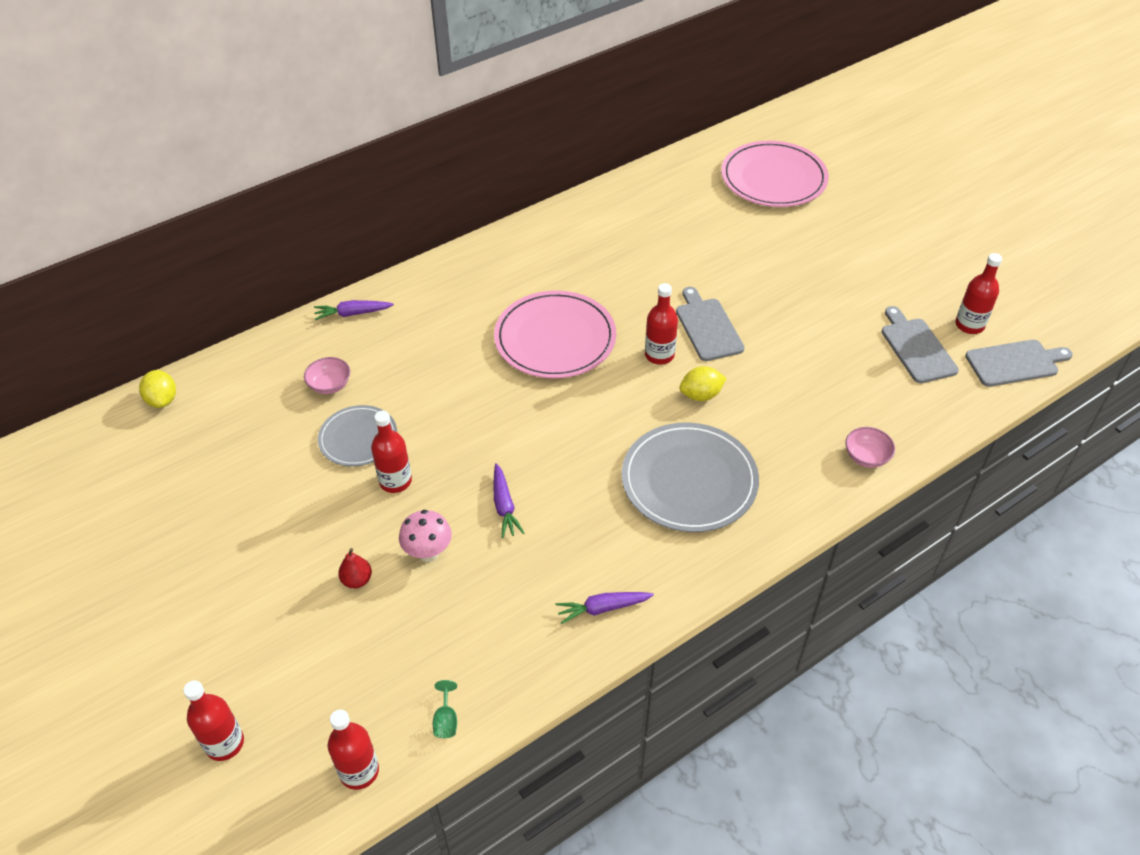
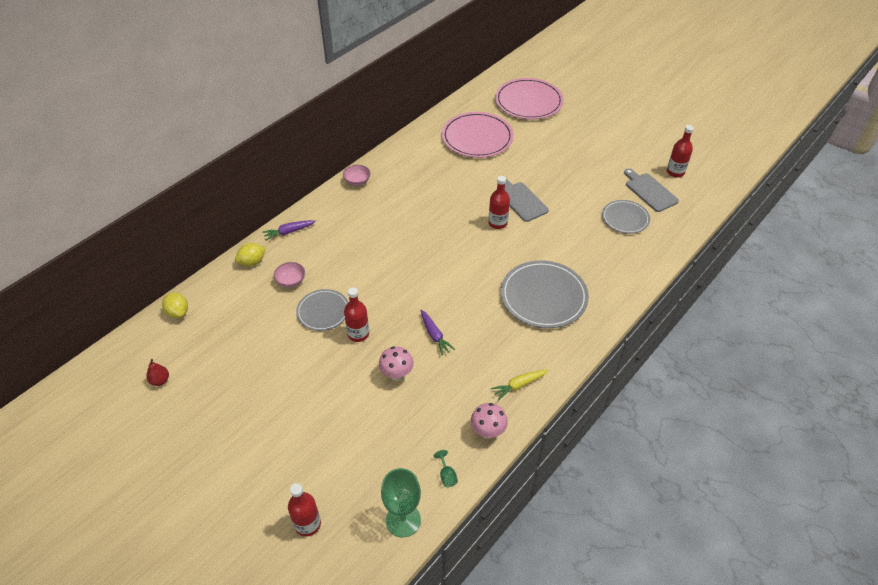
camera: 15 degrees left, 0 degrees up
red bottle [328,709,379,790] -> green goblet [381,468,421,537]
red pear [338,548,372,588] -> red pear moved to [146,359,169,386]
pink plate [494,291,616,378] -> pink plate moved to [442,112,514,158]
purple carrot [555,592,654,624] -> yellow carrot [491,369,549,400]
yellow lemon [679,366,727,401] -> yellow lemon moved to [235,243,266,266]
pink bowl [845,427,895,468] -> pink bowl moved to [343,165,371,186]
grey cutting board [965,340,1073,387] -> none
none -> pink mushroom [471,403,508,439]
none -> grey plate [602,200,650,234]

